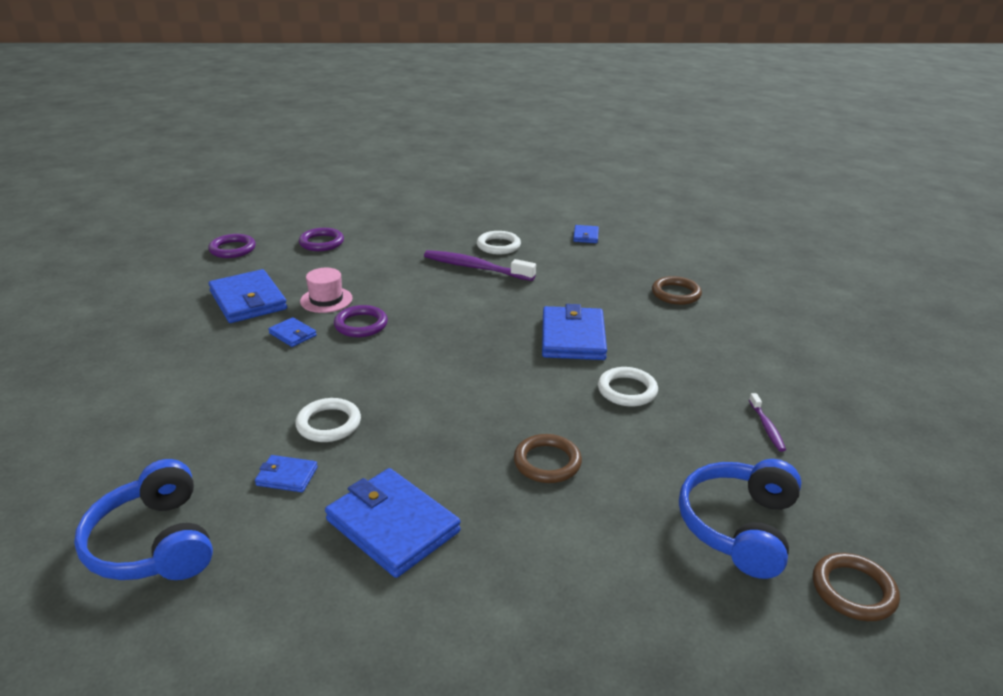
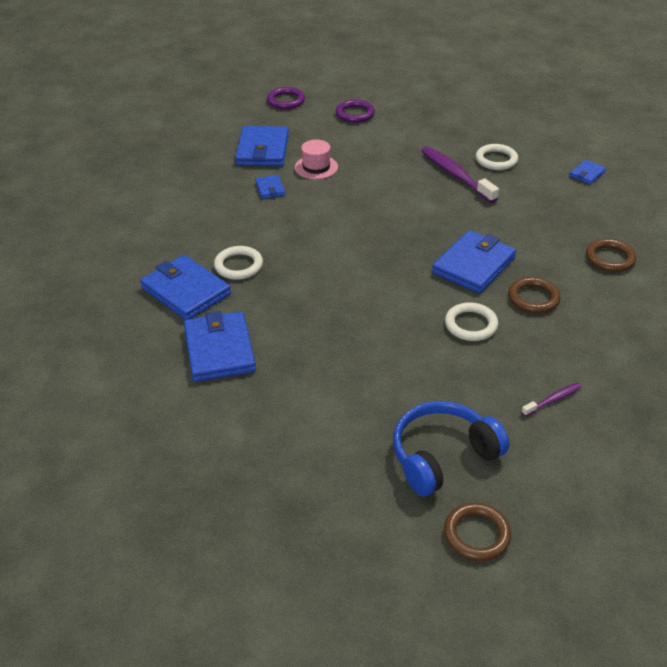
camera: 35 degrees right, 10 degrees up
blue headphones [74,459,213,580] -> none
blue wallet [255,455,318,492] -> blue wallet [140,255,231,320], size x2.04
purple ring [334,305,388,337] -> none
brown ring [514,434,582,483] -> brown ring moved to [508,277,561,313]
purple toothbrush [749,393,786,452] -> purple toothbrush turned 150 degrees counterclockwise [521,383,582,416]

